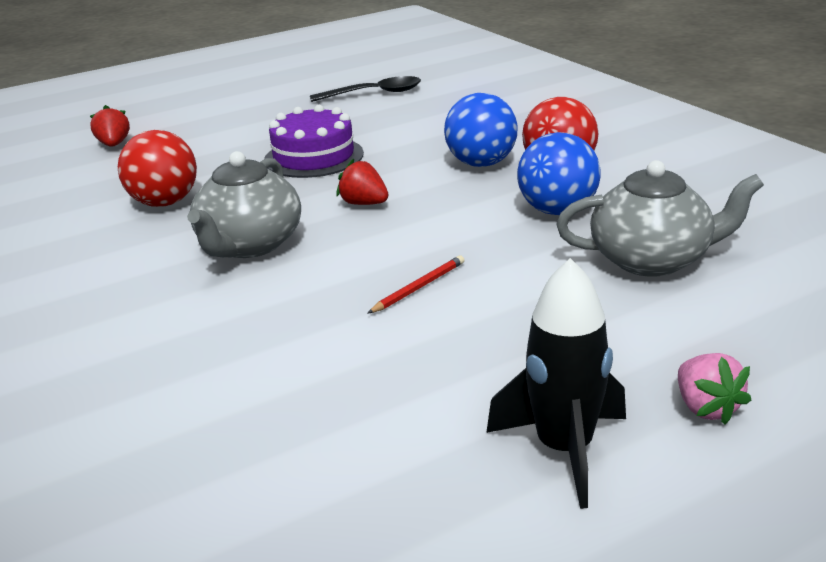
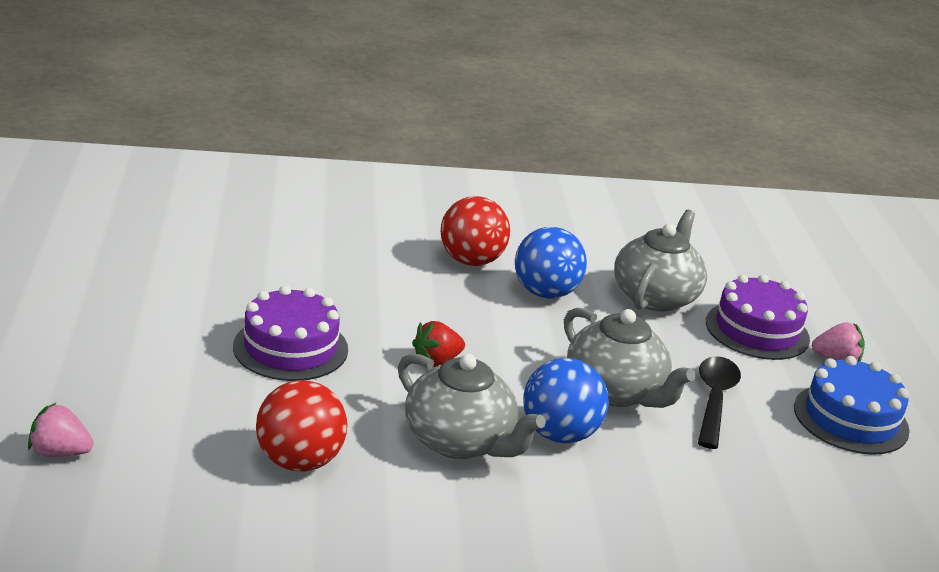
camera: 70 degrees left, 0 degrees up
red strawberry [90,105,130,147] -> pink strawberry [28,402,94,457]
black spoon [310,76,421,102] -> black spoon moved to [698,356,741,449]
red pencil [367,256,464,314] -> grey teapot [564,308,695,408]
blue ball [444,93,518,167] -> blue ball moved to [523,358,609,443]
black rocket [486,258,626,509] -> blue cake [794,356,910,455]
none -> purple cake [706,274,810,360]

